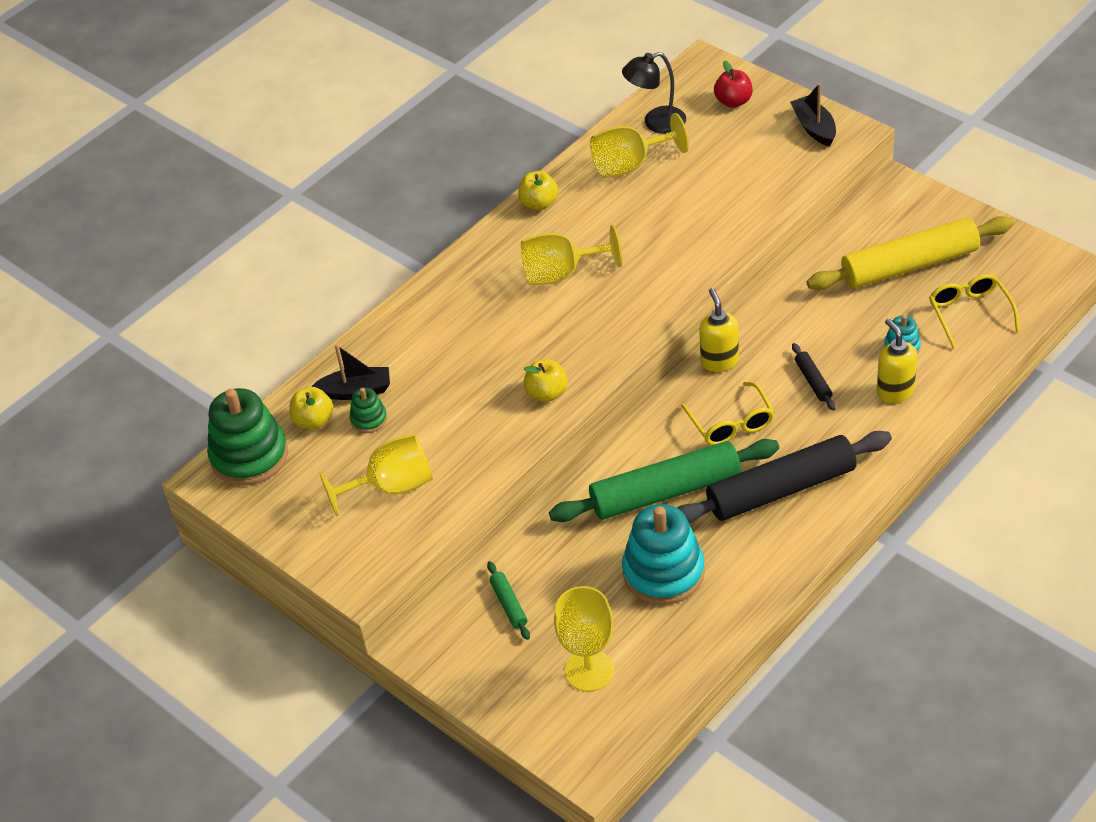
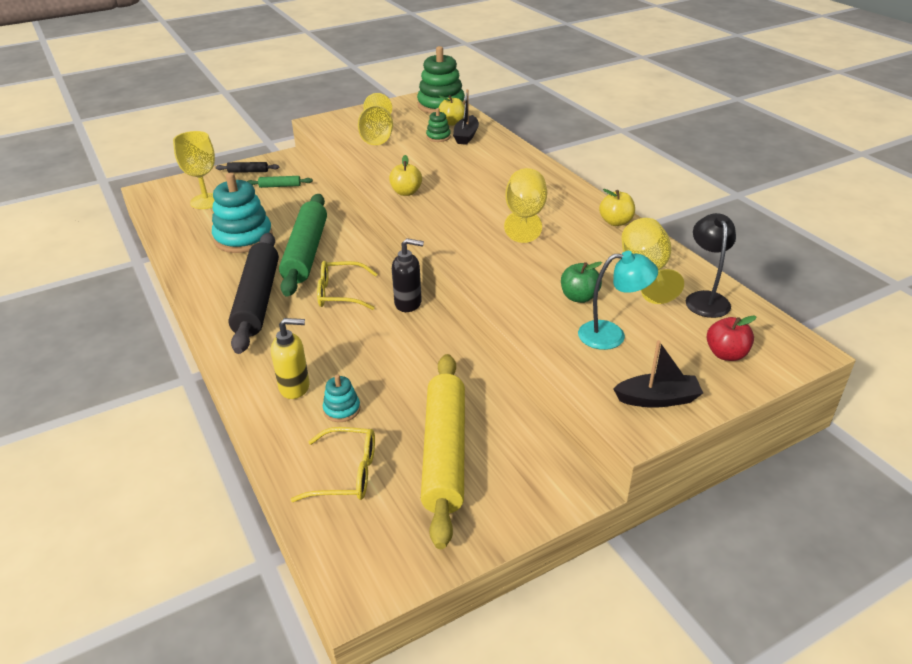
camera: 105 degrees right, 10 degrees down
yellow soap dispenser [699,288,739,372] -> black soap dispenser [392,238,424,312]
black rolling pin [792,343,836,411] -> black rolling pin moved to [216,162,279,173]
none -> green apple [561,262,602,303]
none -> turquoise lamp [578,251,658,350]

